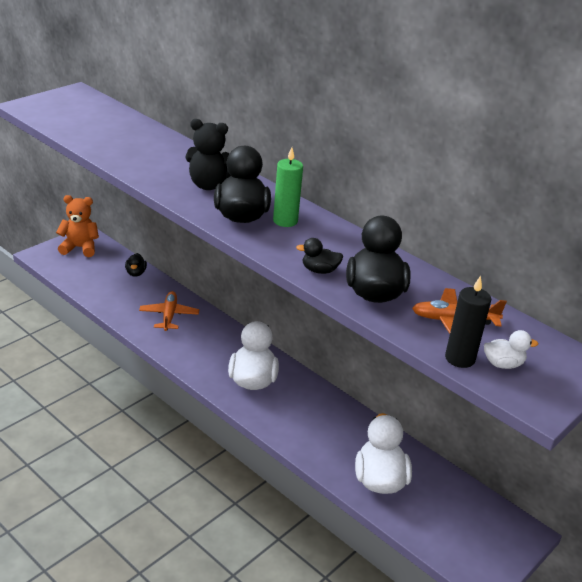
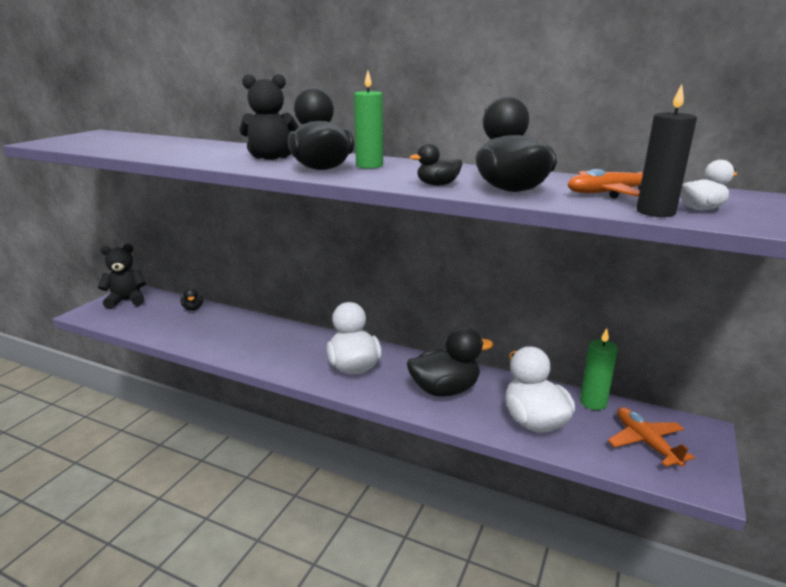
camera: 15 degrees left, 10 degrees down
orange teddy bear [56,195,99,257] -> black teddy bear [98,244,146,309]
orange plane [139,291,199,331] -> orange plane moved to [608,407,695,467]
none -> black duck [407,326,493,397]
none -> green candle [580,328,618,410]

